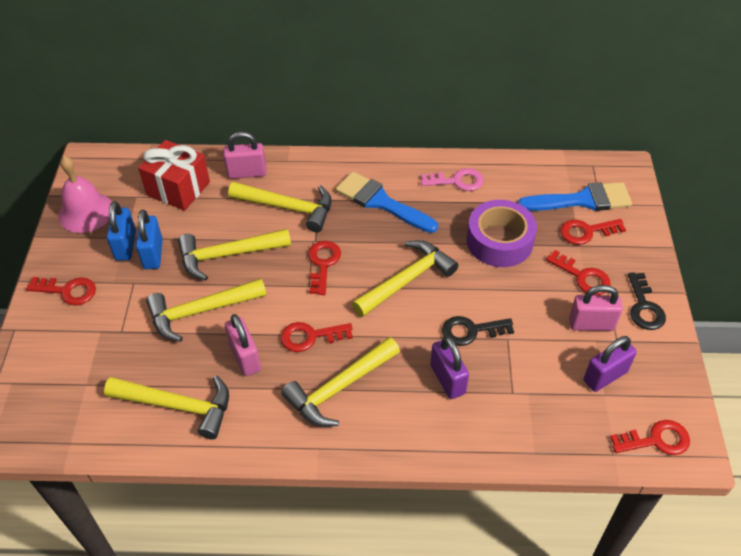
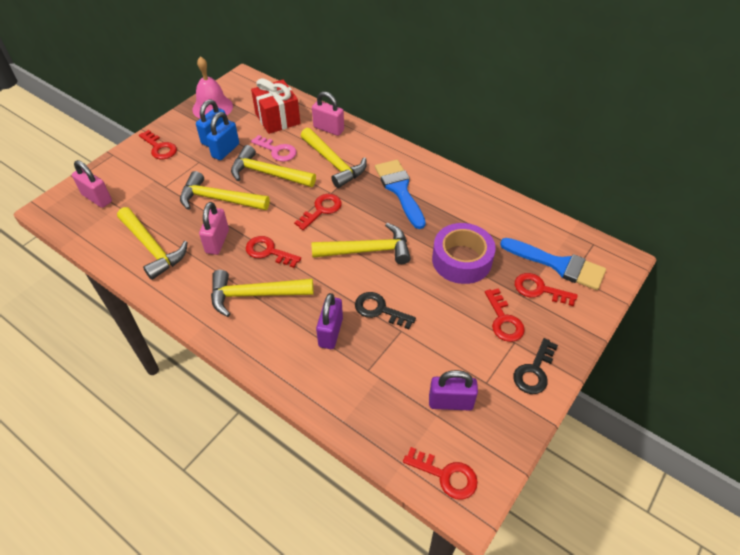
camera: 35 degrees right, 0 degrees up
pink key [421,168,484,191] -> pink key moved to [251,135,296,162]
pink padlock [569,285,623,331] -> pink padlock moved to [72,160,112,208]

